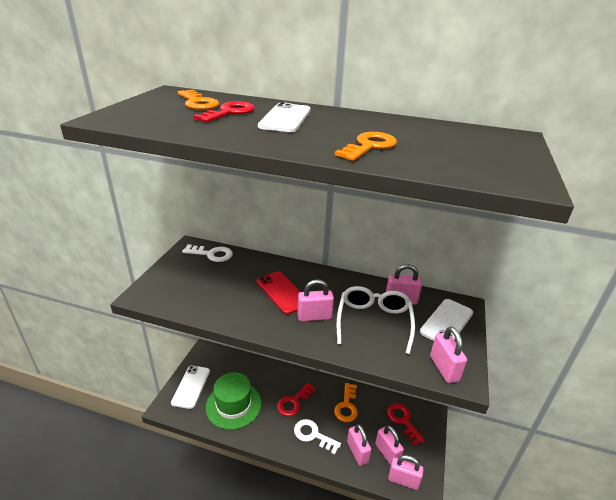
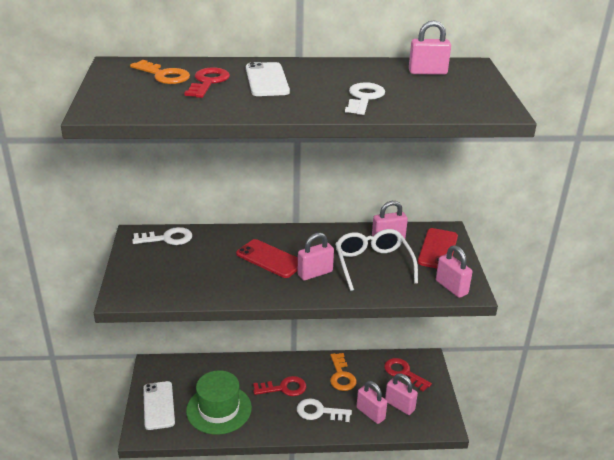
camera: 20 degrees left, 0 degrees up
red key [277,383,316,417] -> red key turned 120 degrees counterclockwise [253,376,306,396]
orange key [335,132,397,161] -> white key [345,82,385,115]
pink padlock [388,455,424,490] -> pink padlock moved to [409,20,451,75]
white phone [420,299,473,341] -> red phone [418,228,458,269]

